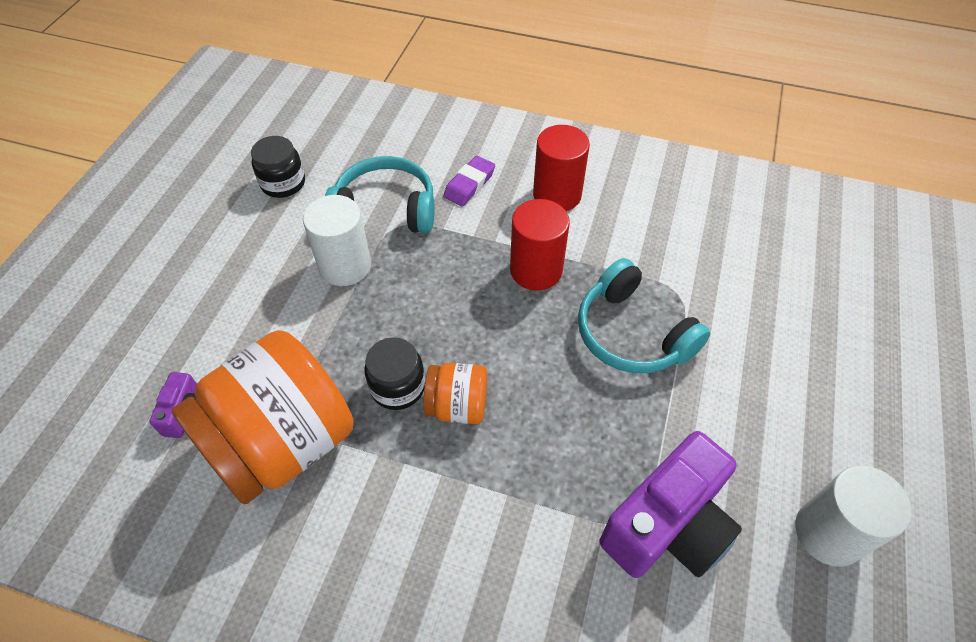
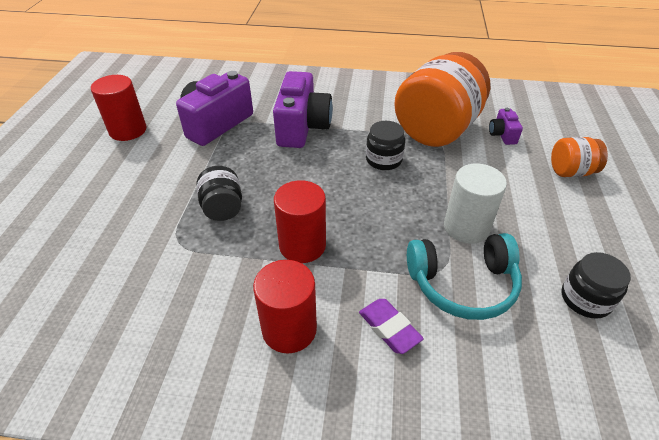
camera: 170 degrees right, 10 degrees down
orange jar [423,363,487,424] -> orange jar moved to [551,137,608,177]
purple eraser [443,156,495,206] -> purple eraser turned 60 degrees counterclockwise [359,299,424,354]
turquoise headphones [578,258,710,373] -> black jar [197,166,242,221]
white cylinder [795,466,911,567] -> red cylinder [91,75,146,141]
none -> purple camera [273,71,333,148]

